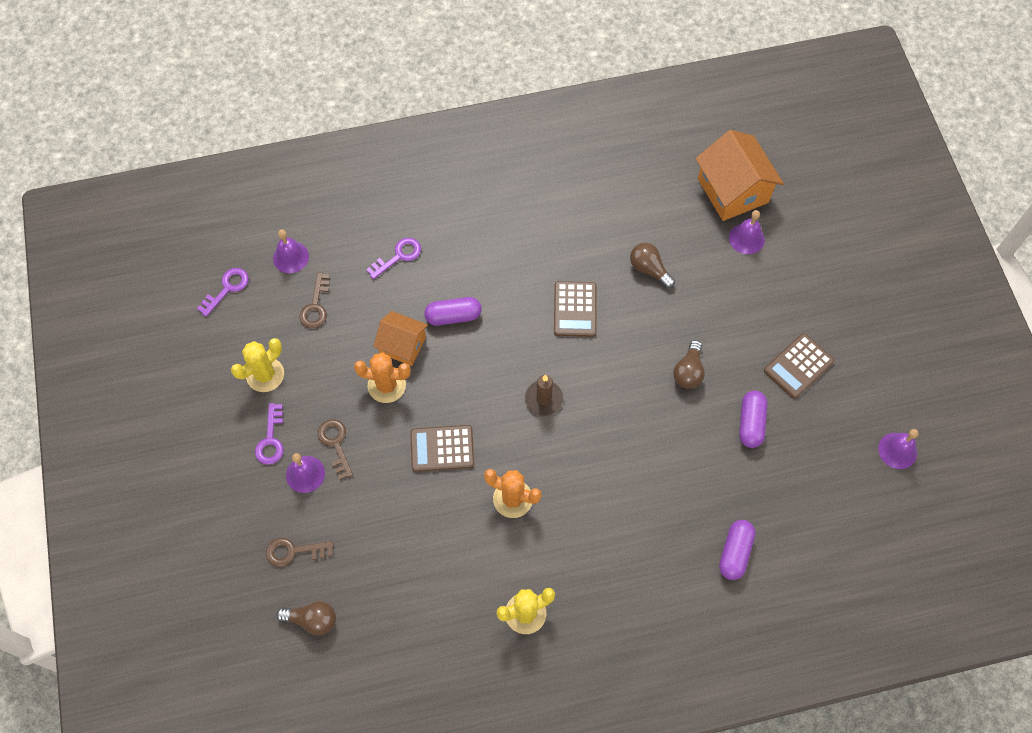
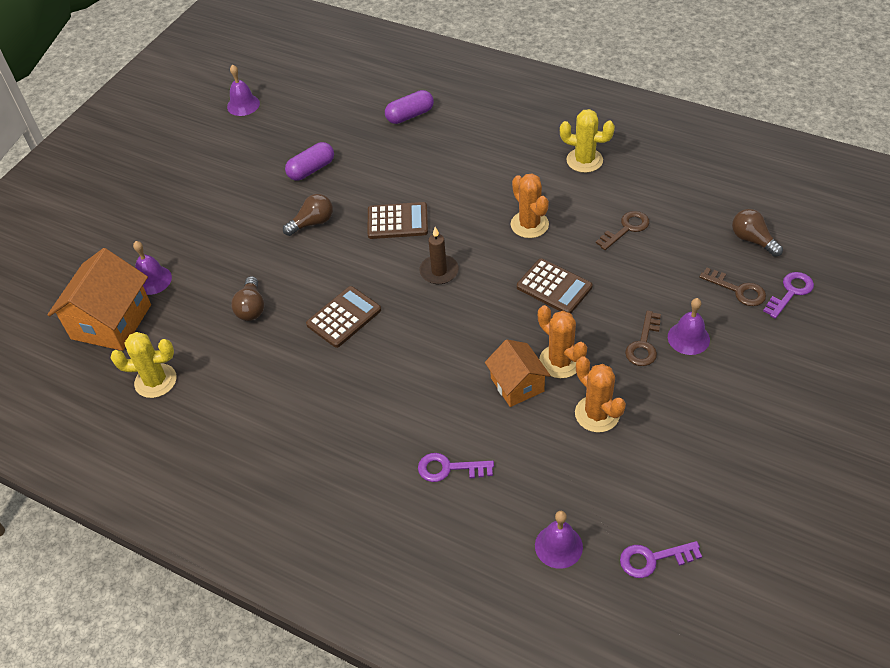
camera: 135 degrees left, 15 degrees down
yellow cactus [231,338,284,392] -> yellow cactus moved to [111,332,177,398]
purple key [255,403,284,465] -> purple key moved to [763,272,814,319]
brown key [299,272,330,328] -> brown key moved to [596,211,649,250]
purple capsule [424,297,482,326] -> none
brown calculator [764,333,834,399] -> brown calculator moved to [367,202,428,239]
none -> orange cactus [575,356,626,432]

